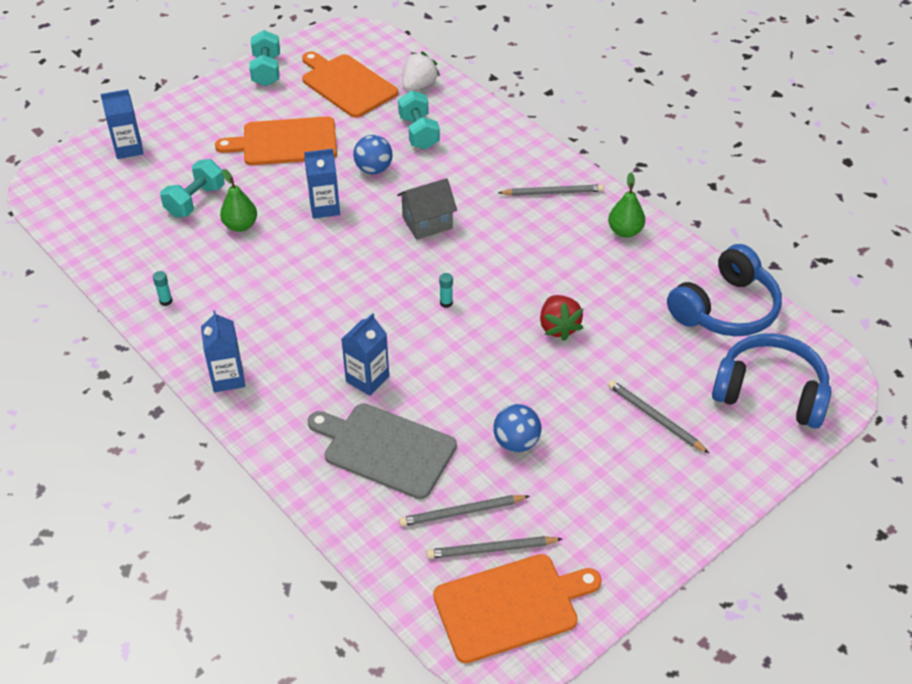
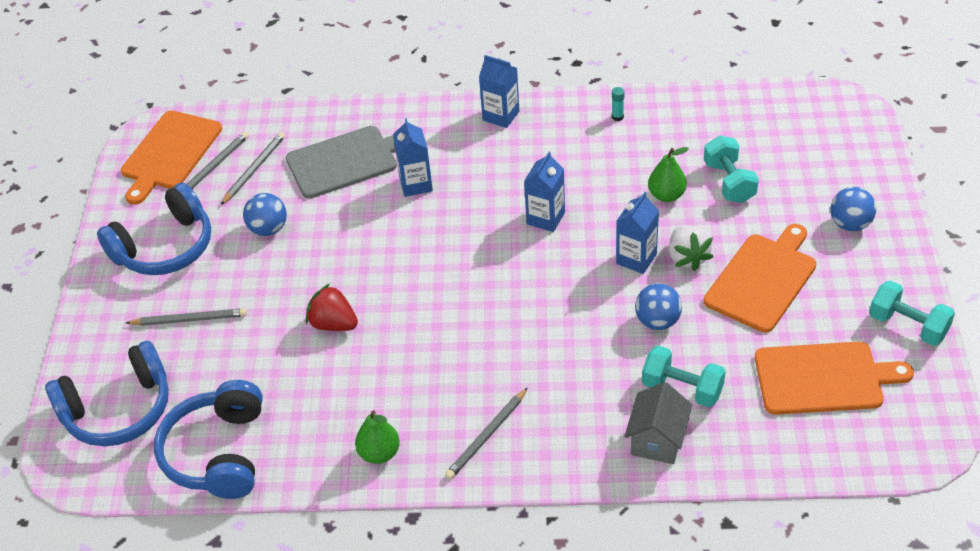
camera: 135 degrees right, 0 degrees up
blue carton [100,89,144,159] -> blue carton moved to [524,152,565,232]
grey house [397,178,457,240] -> grey house moved to [624,382,692,464]
white strawberry [402,52,440,92] -> white strawberry moved to [669,225,713,271]
turquoise glue stick [439,273,453,308] -> none
none -> blue headphones [97,183,211,275]
none -> blue ball [830,187,876,231]

